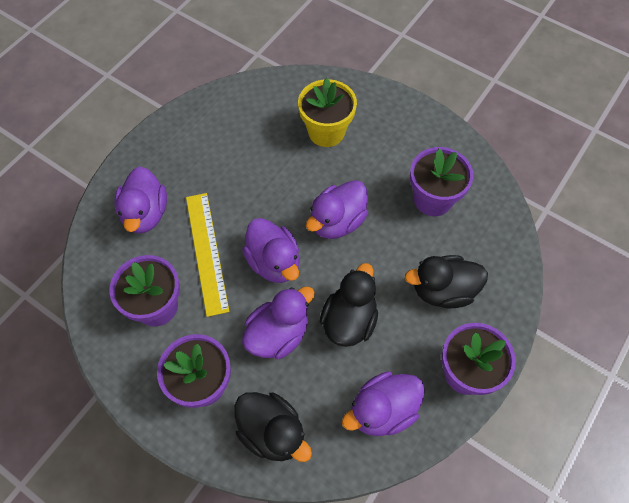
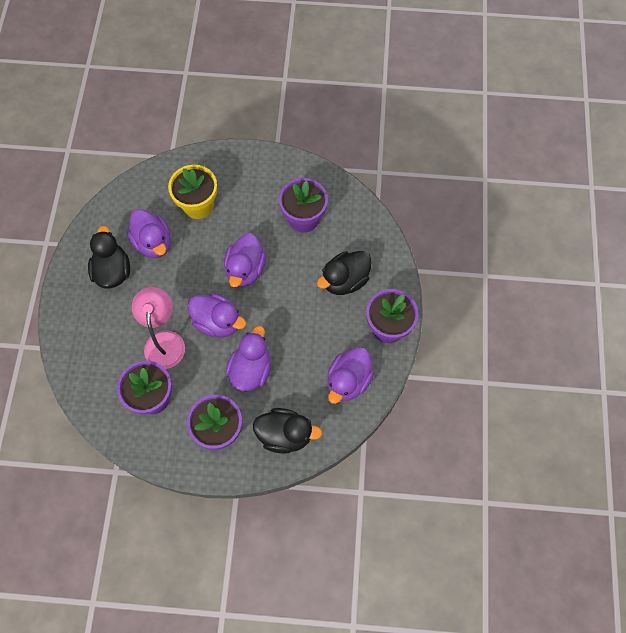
camera: 30 degrees left, 5 degrees up
purple duck [114,166,167,233] -> purple duck moved to [127,209,171,258]
yellow ruler [186,193,229,317] -> pink lamp [132,287,185,369]
black duck [320,263,378,347] -> black duck moved to [88,226,130,289]

